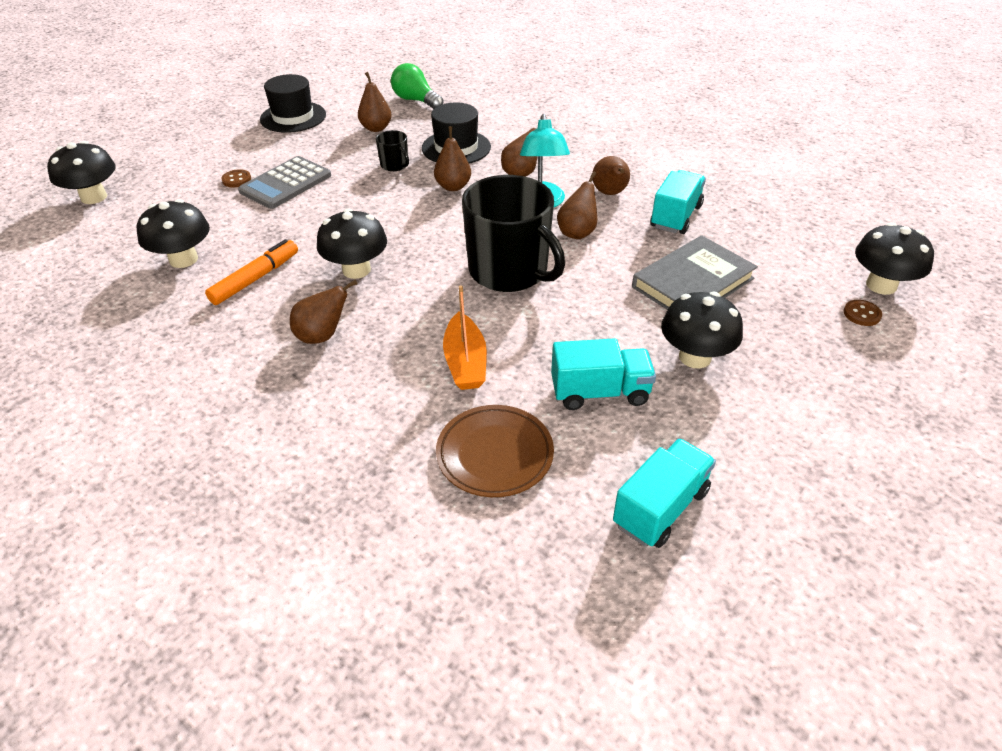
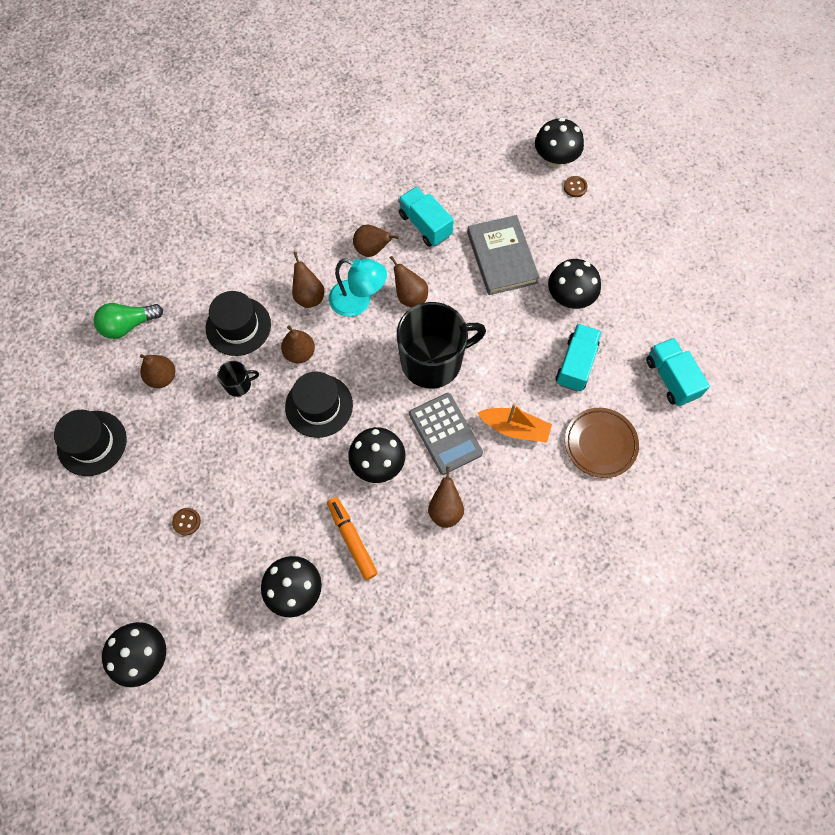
camera: 65 degrees left, 25 degrees up
grey calculator [238,156,331,209] -> grey calculator moved to [409,393,483,475]
none -> black hat [285,372,353,438]

